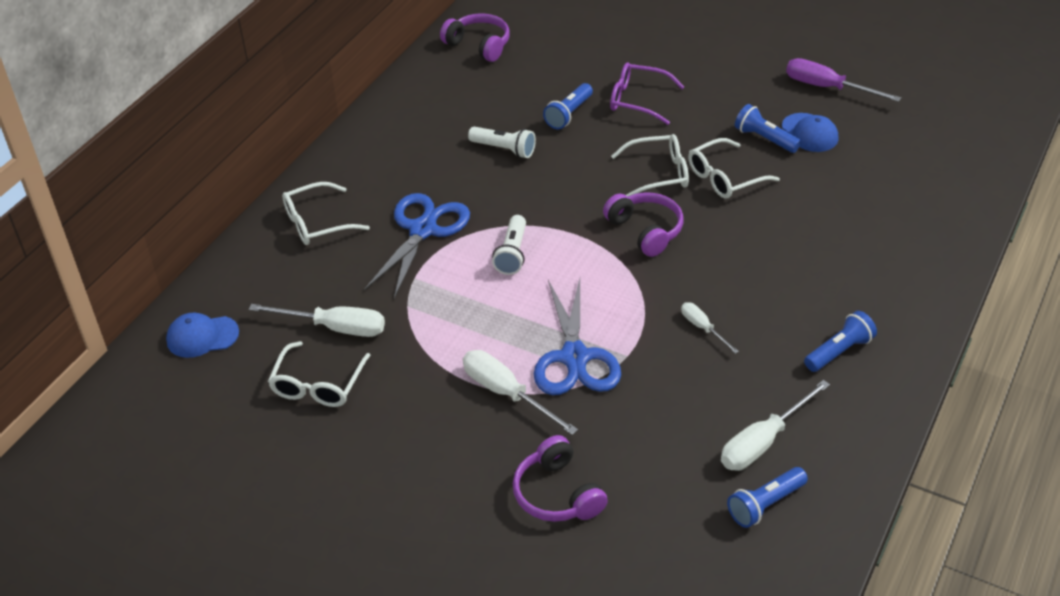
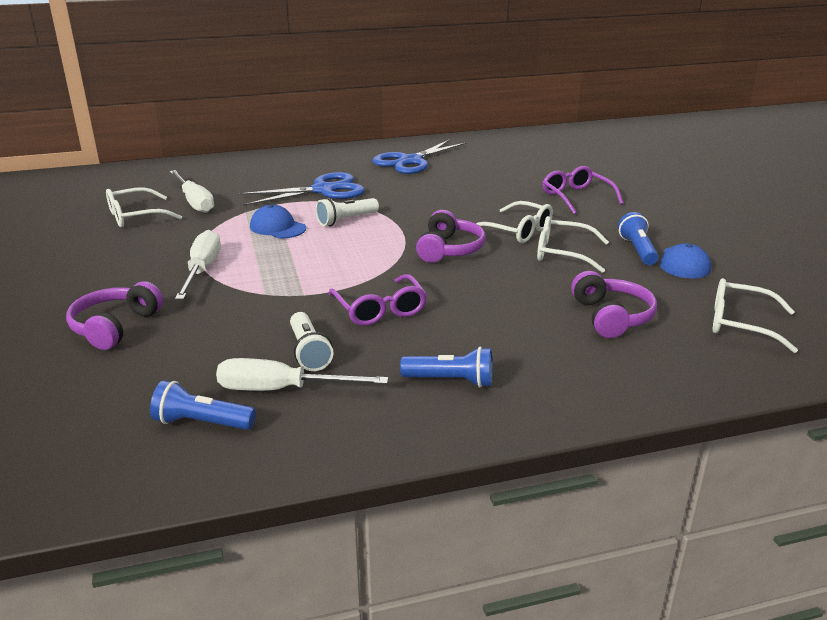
camera: 45 degrees right, 15 degrees down
blue cap [166,313,239,358] -> blue cap moved to [250,204,306,238]
white glasses [282,182,370,245] -> white glasses moved to [713,278,798,353]
purple headphones [440,13,510,62] -> purple headphones moved to [571,271,657,338]
white flashlight [468,127,536,158] -> white flashlight moved to [290,312,333,371]
blue scissors [534,278,621,395] -> blue scissors moved to [372,139,467,174]
blue flashlight [543,83,593,129] -> none
white screwdriver [681,302,739,354] -> purple glasses [329,274,427,326]
purple screwdriver [786,58,901,102] -> none

